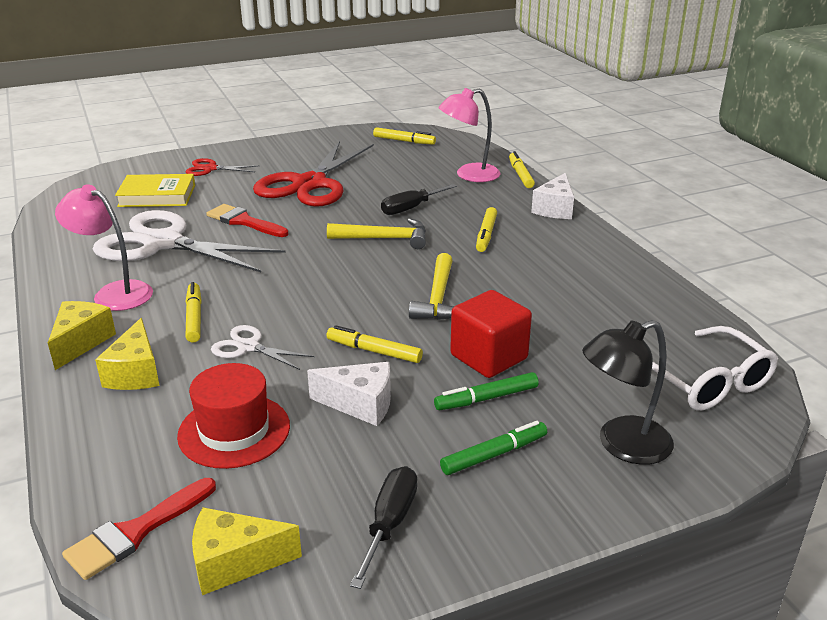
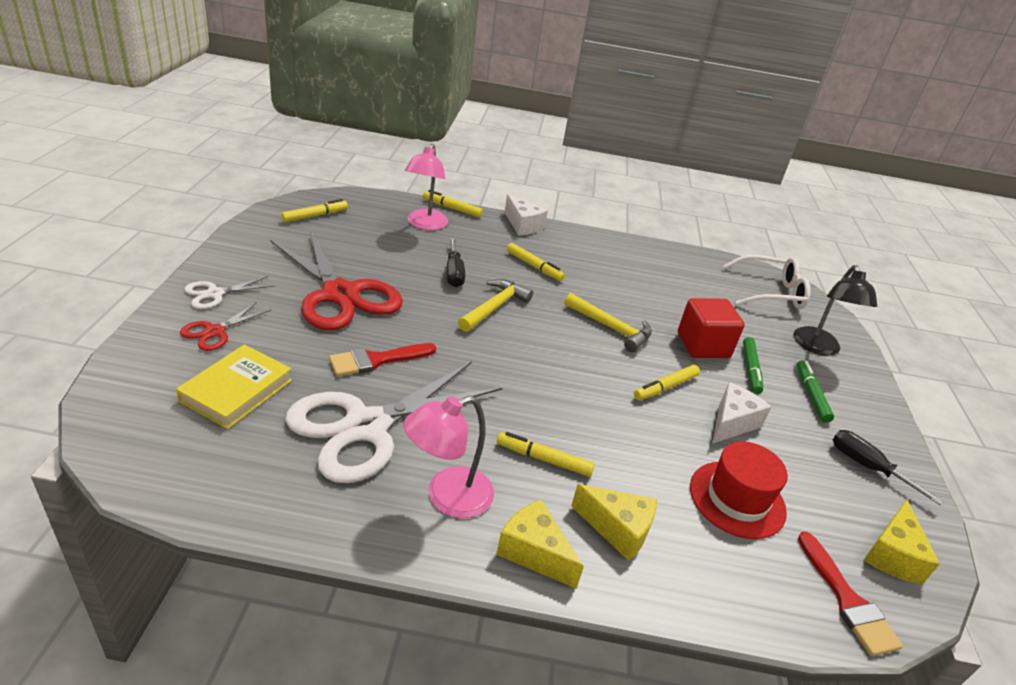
camera: 65 degrees left, 5 degrees up
white scissors [211,325,314,370] -> white scissors moved to [184,276,274,309]

